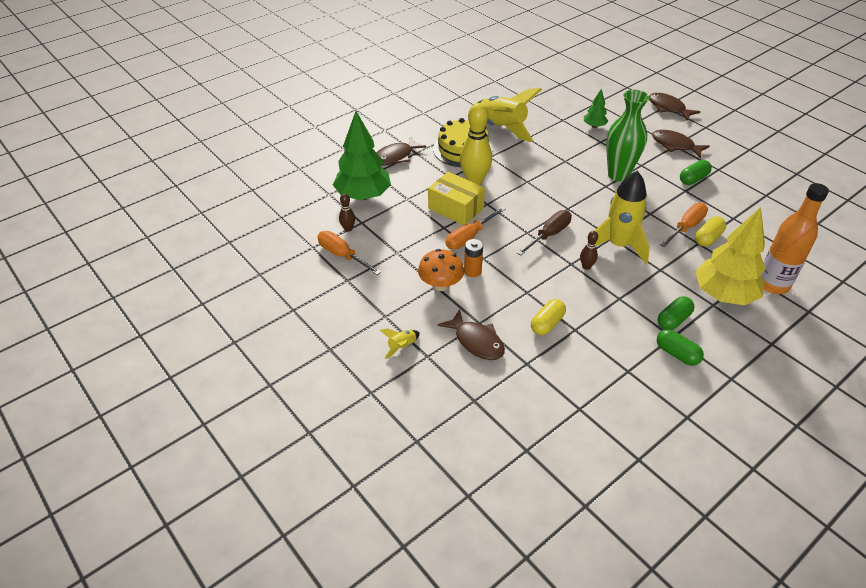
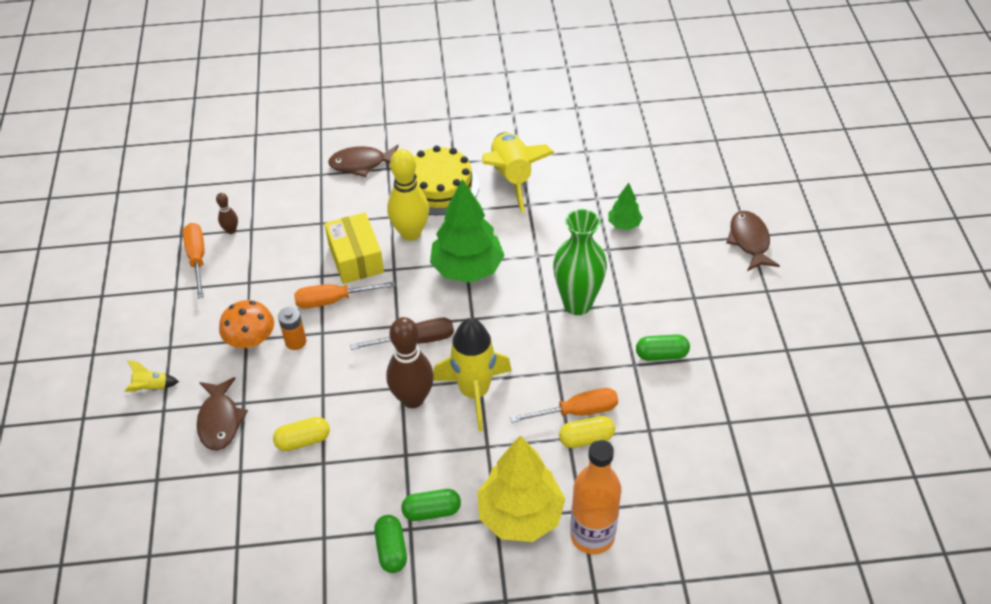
camera: 35 degrees right, 5 degrees up
green tree [333,111,391,200] -> green tree moved to [430,179,504,283]
brown bowling pin [580,231,598,270] -> brown bowling pin [386,317,434,408], size x2.13
brown fish [652,130,710,158] -> none

